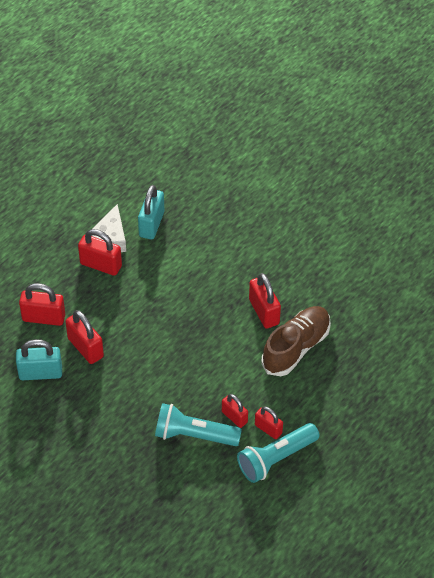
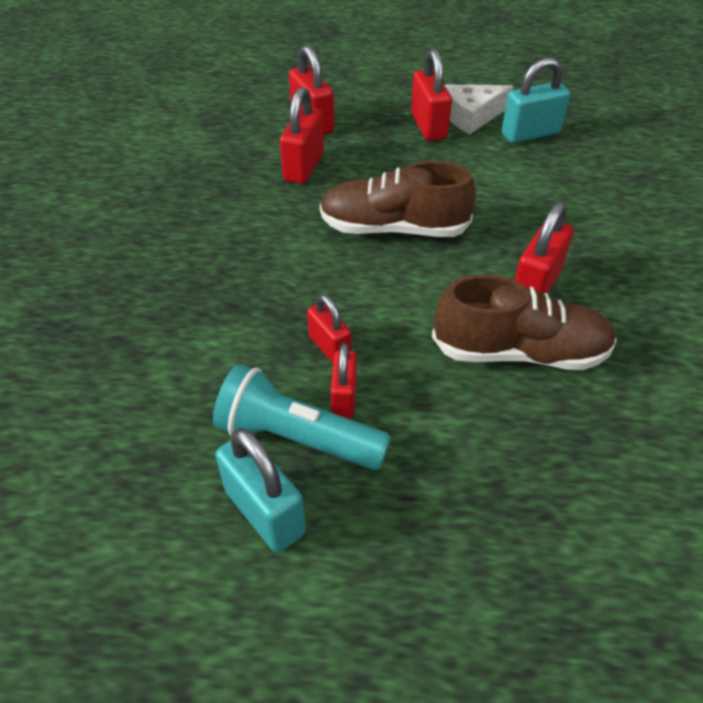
camera: 55 degrees right, 5 degrees down
turquoise padlock [16,339,62,380] -> turquoise padlock moved to [215,428,306,553]
turquoise flashlight [155,403,242,446] -> none
red padlock [222,394,248,428] -> red padlock turned 45 degrees counterclockwise [307,294,351,363]
none -> brown shoe [320,161,476,237]

